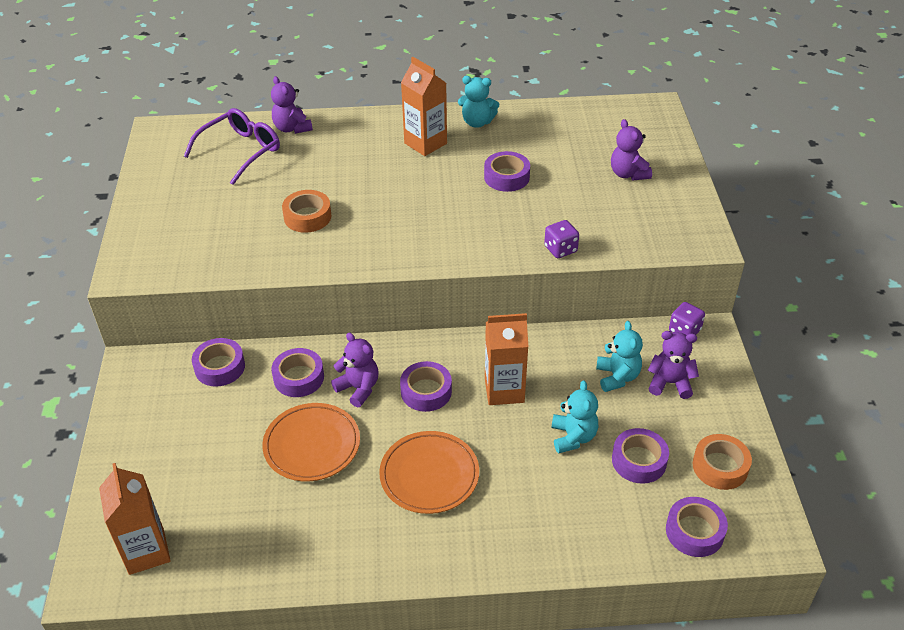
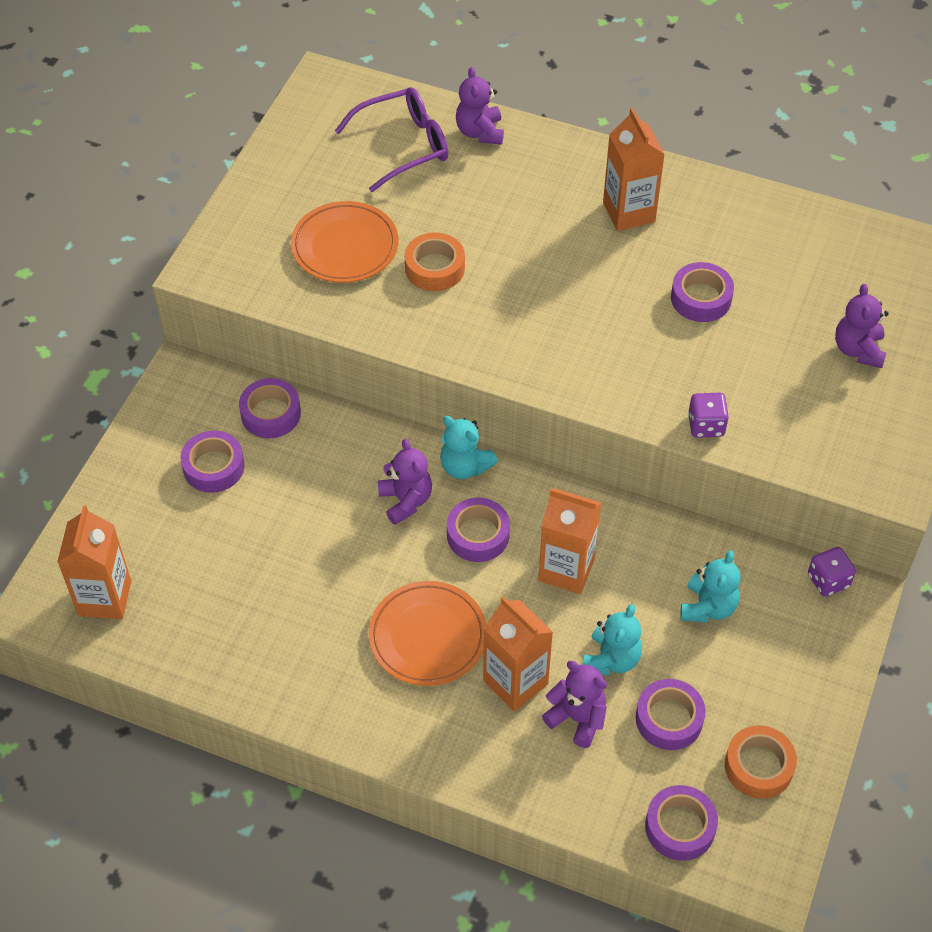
camera: 25 degrees right, 10 degrees up
orange plate [262,403,360,481] -> orange plate moved to [291,201,398,283]
purple tape [271,348,324,397] -> purple tape moved to [181,431,244,493]
turquoise teddy bear [458,76,499,128] -> turquoise teddy bear moved to [440,416,498,479]
purple teddy bear [648,331,699,399] -> purple teddy bear moved to [542,661,607,748]
none -> orange carton [483,596,553,711]

